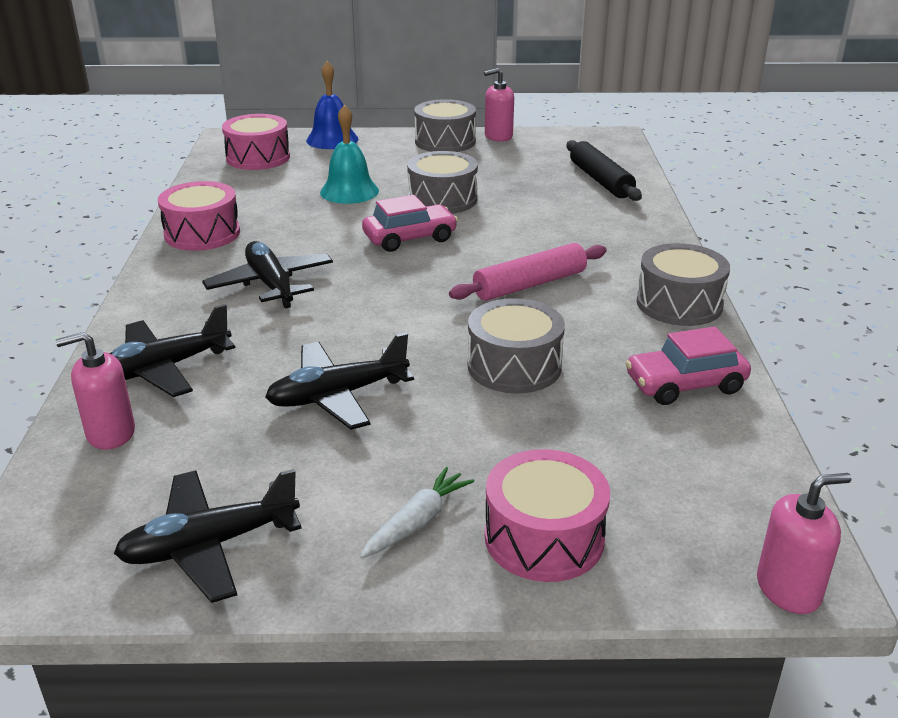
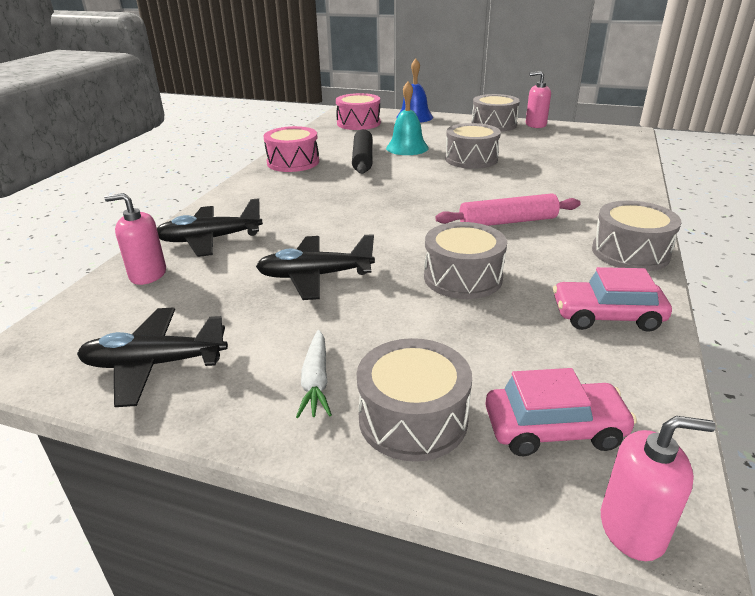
camera: 20 degrees right, 0 degrees up
black plane [202,241,333,309] -> none
white carrot [360,467,474,559] -> white carrot turned 120 degrees clockwise [296,330,332,418]
pink car [362,195,458,252] -> pink car moved to [485,368,637,456]
pink drum [485,449,610,582] -> grey drum [357,338,472,462]
black rolling pin [567,140,642,201] -> black rolling pin moved to [352,129,373,174]

